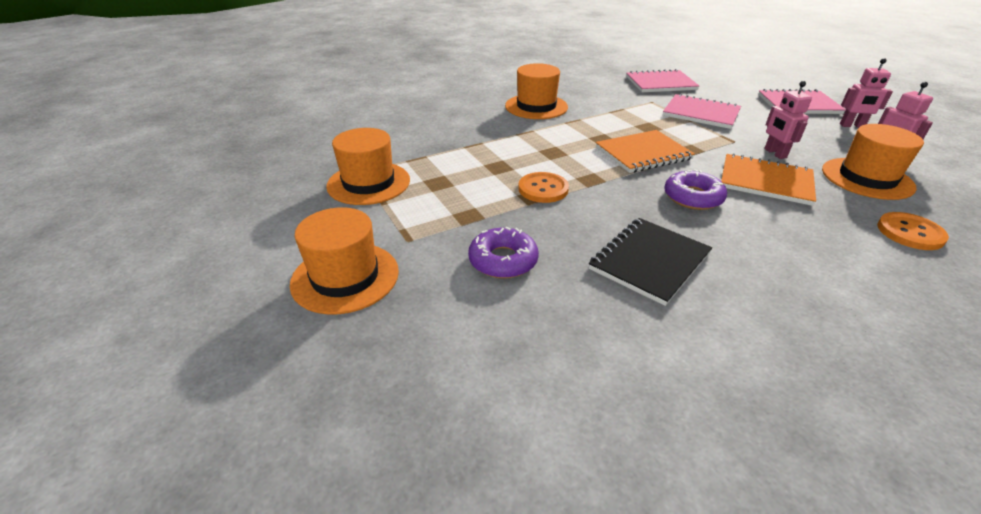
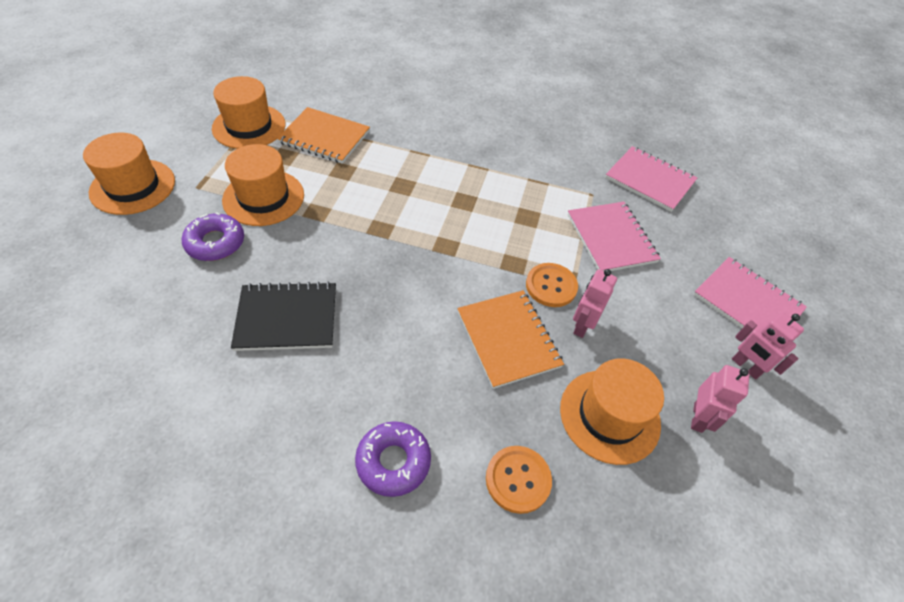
camera: 40 degrees right, 15 degrees up
orange hat [505,63,568,119] -> orange hat moved to [222,144,304,226]
orange button [518,172,569,203] -> orange button moved to [526,263,578,307]
orange notebook [596,130,695,173] -> orange notebook moved to [277,107,370,164]
purple donut [664,169,727,210] -> purple donut moved to [355,421,431,497]

